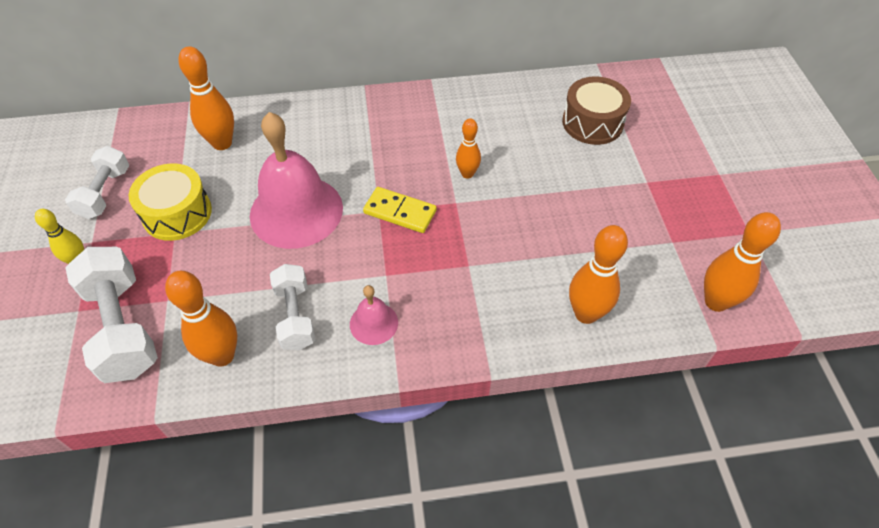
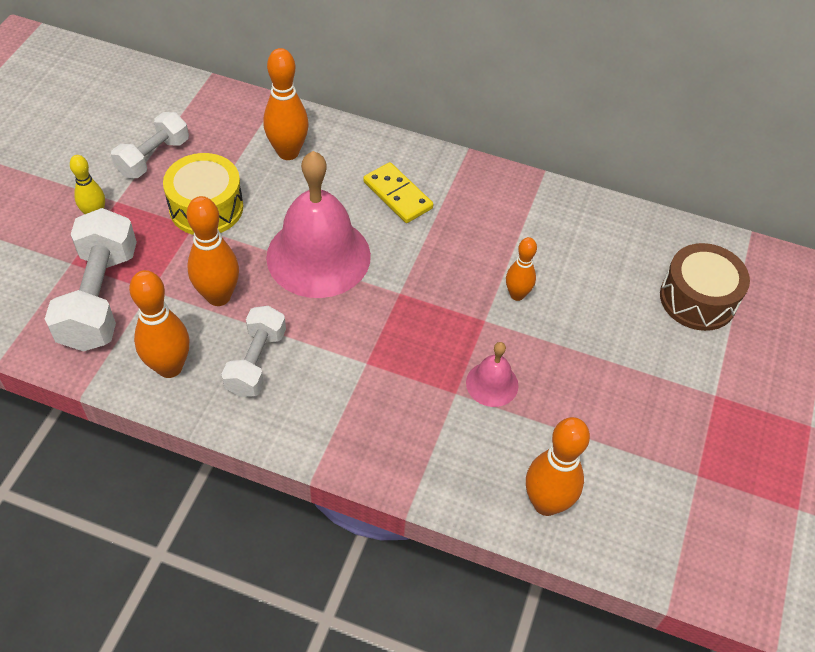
camera: 25 degrees right, 0 degrees up
pink bell [350,285,398,345] -> pink bell moved to [466,342,519,407]
yellow domino [363,187,437,233] -> yellow domino moved to [363,162,433,223]
orange bowling pin [704,212,781,312] -> orange bowling pin moved to [187,196,239,306]

